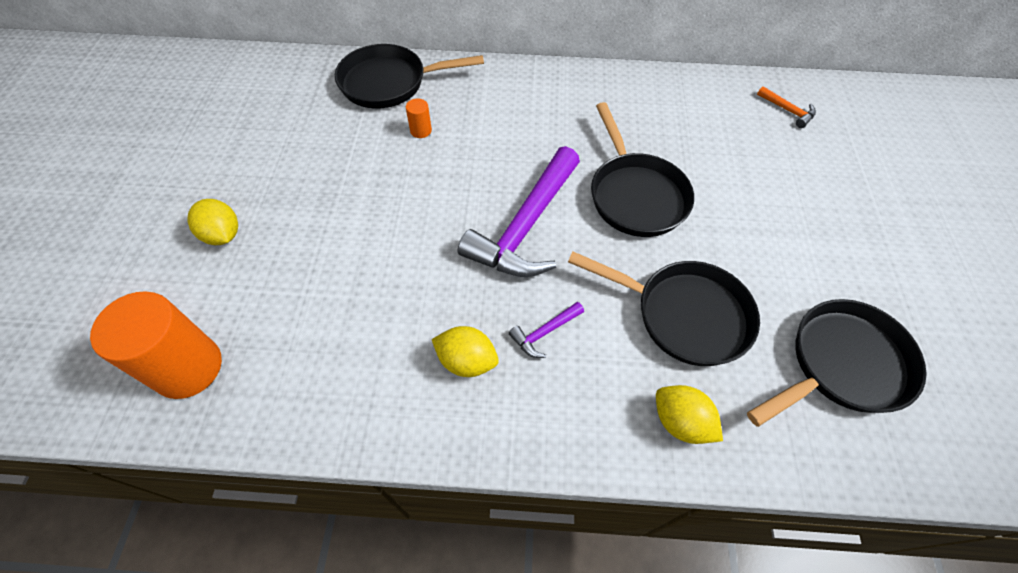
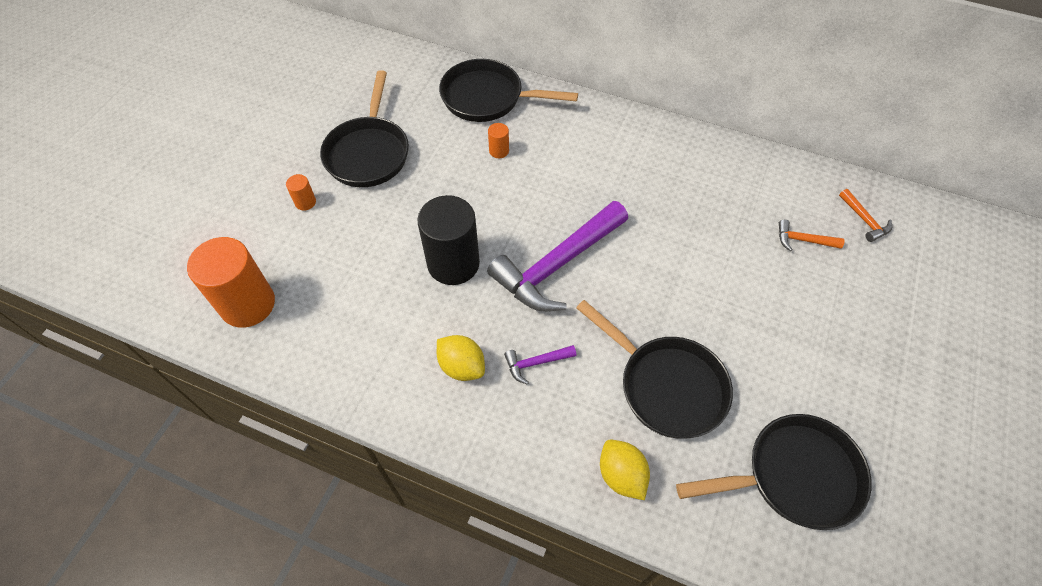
camera: 20 degrees right, 0 degrees up
yellow lemon [187,199,238,245] -> orange cylinder [286,174,316,211]
black pan [591,102,694,237] -> black pan moved to [320,70,409,187]
none -> black cylinder [417,195,480,285]
none -> orange hammer [779,220,844,251]

